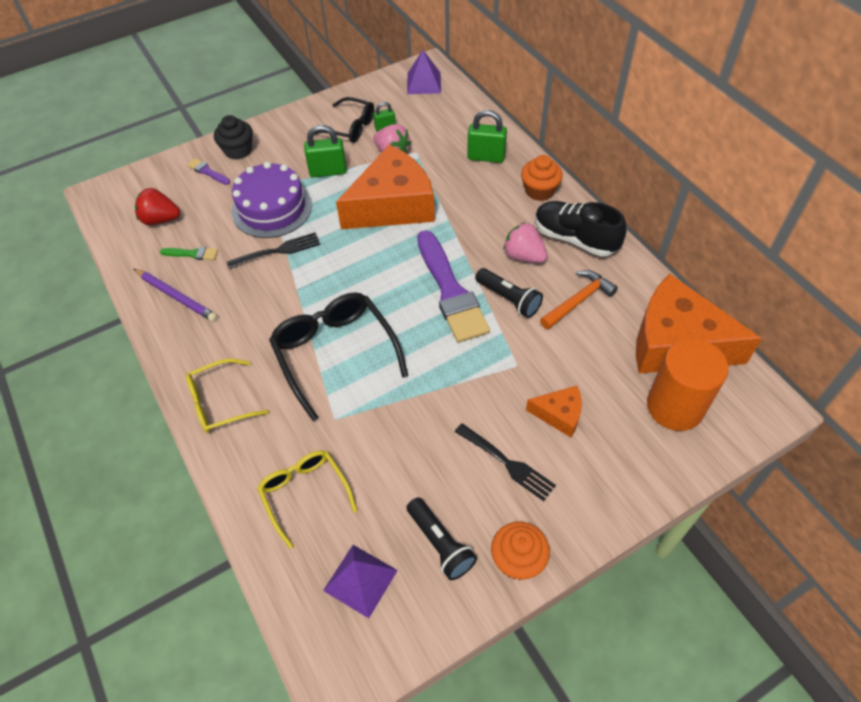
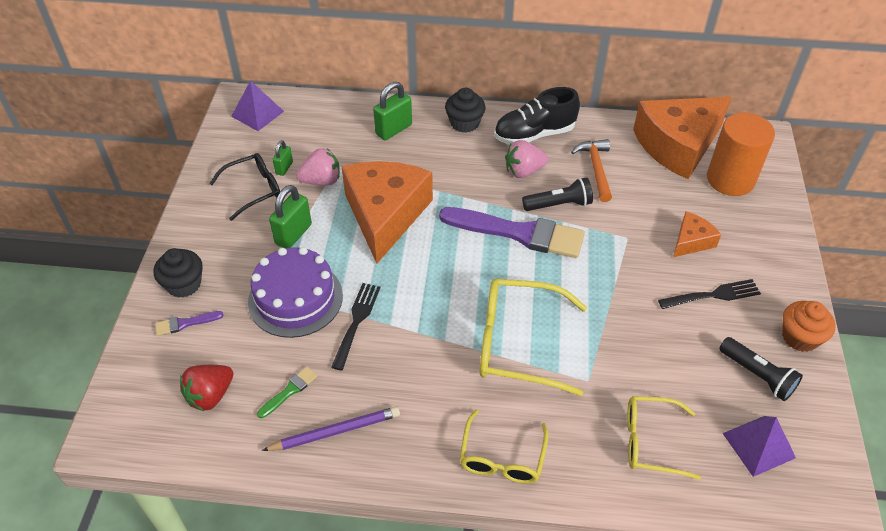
camera: 55 degrees left, 5 degrees down
black glasses [269,292,408,421] -> yellow glasses [480,279,587,396]
black flashlight [407,497,477,580] -> black flashlight turned 45 degrees clockwise [719,337,803,401]
orange cupcake [521,155,563,201] -> black cupcake [445,88,486,133]

